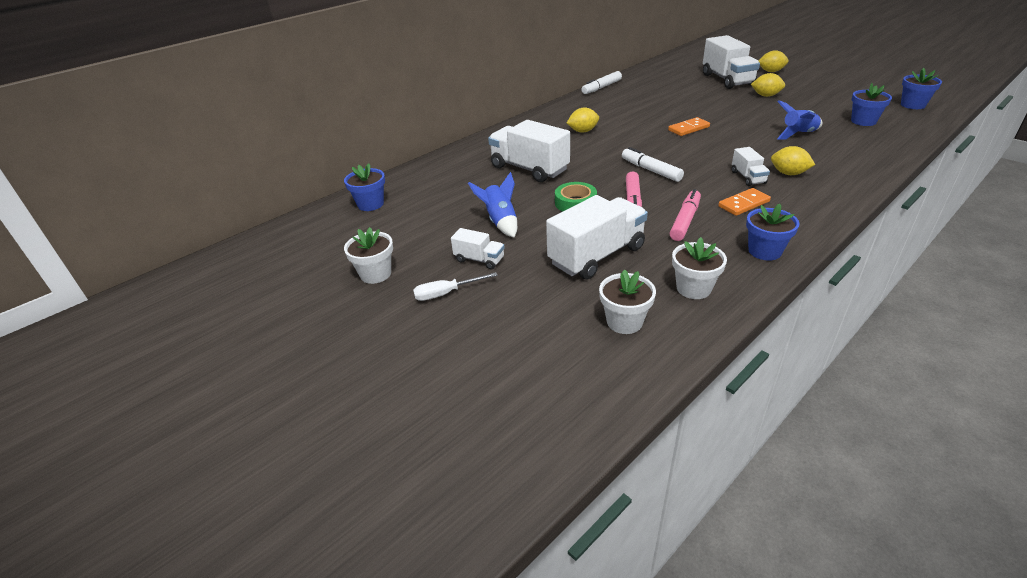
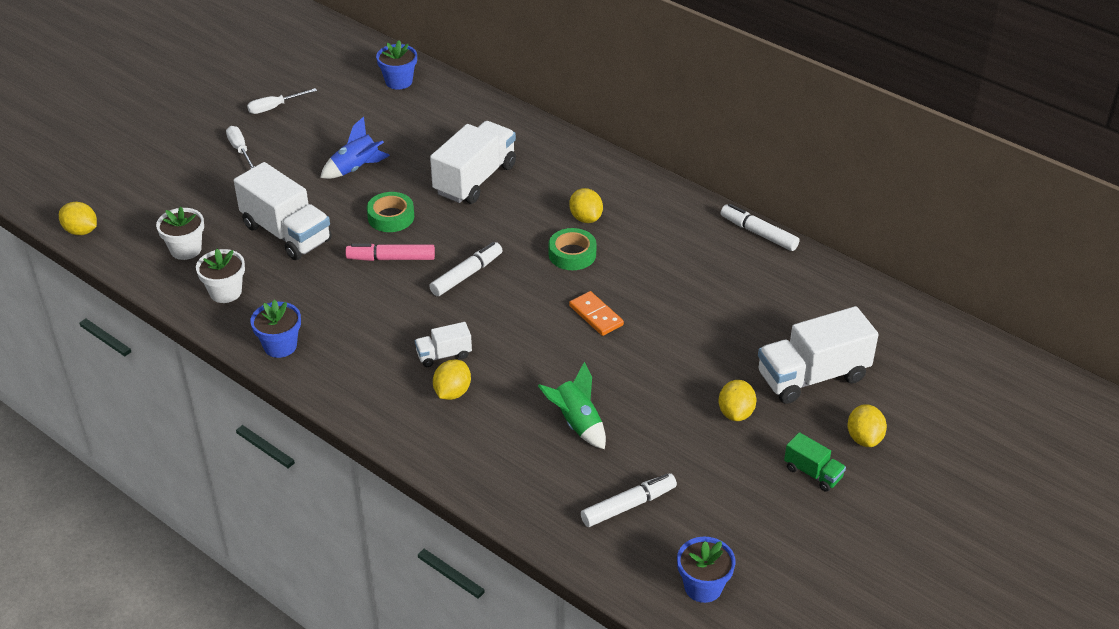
camera: 80 degrees right, 5 degrees up
white flower pot [344,227,393,284] -> white screwdriver [247,88,317,114]
white truck [451,228,505,269] -> none
pink marker [670,189,701,241] -> none
orange domino [718,188,771,216] -> none
blue rocket [777,100,822,140] -> green rocket [538,362,606,449]
blue flower pot [851,83,892,126] -> white marker [581,473,677,527]
none -> yellow lemon [59,202,97,235]
none -> green tape [549,228,597,270]
none -> green truck [784,432,846,492]

